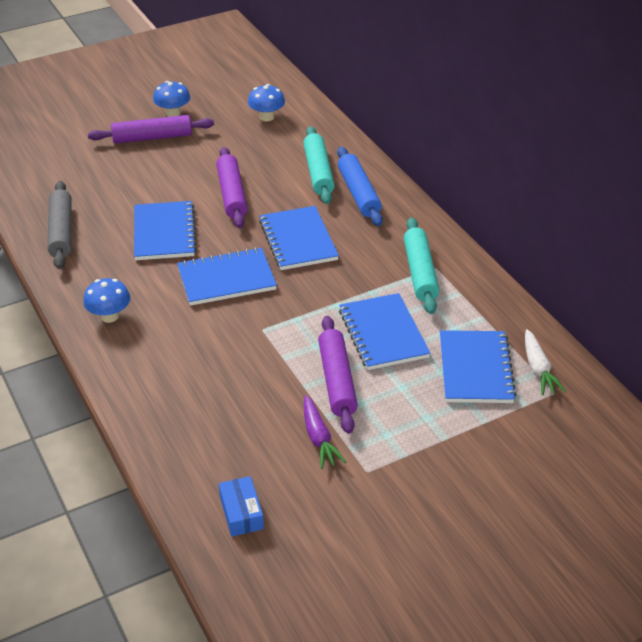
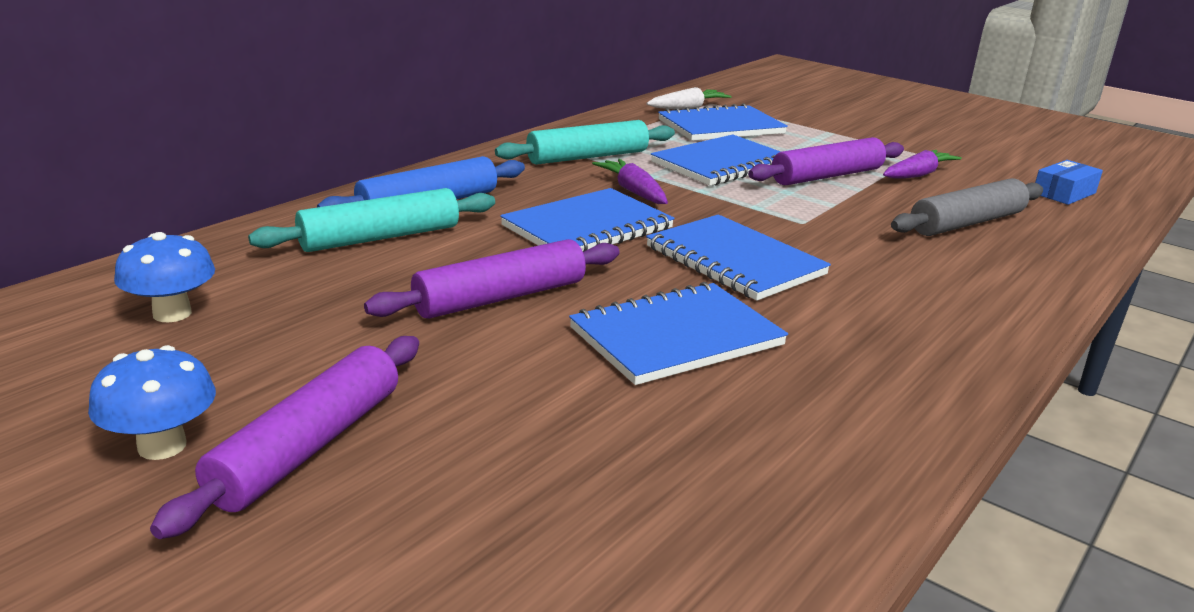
camera: 115 degrees left, 15 degrees down
grey rolling pin [48,181,72,269] -> grey rolling pin moved to [891,178,1043,236]
blue mushroom [83,278,130,323] -> none
purple rolling pin [88,115,214,144] -> purple rolling pin turned 60 degrees clockwise [150,336,419,539]
none -> purple carrot [592,159,668,204]

